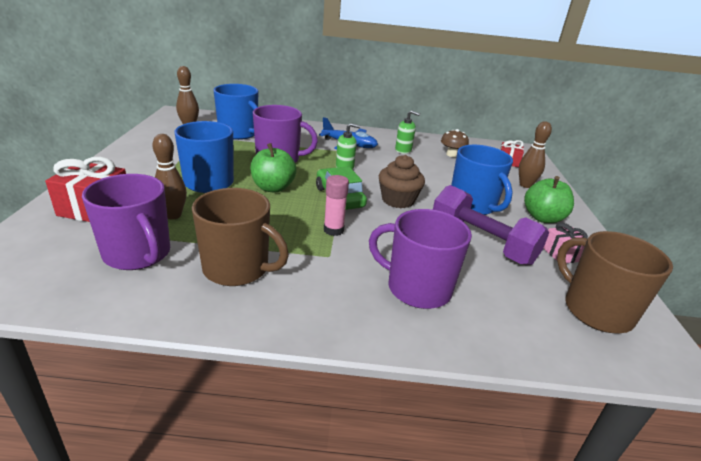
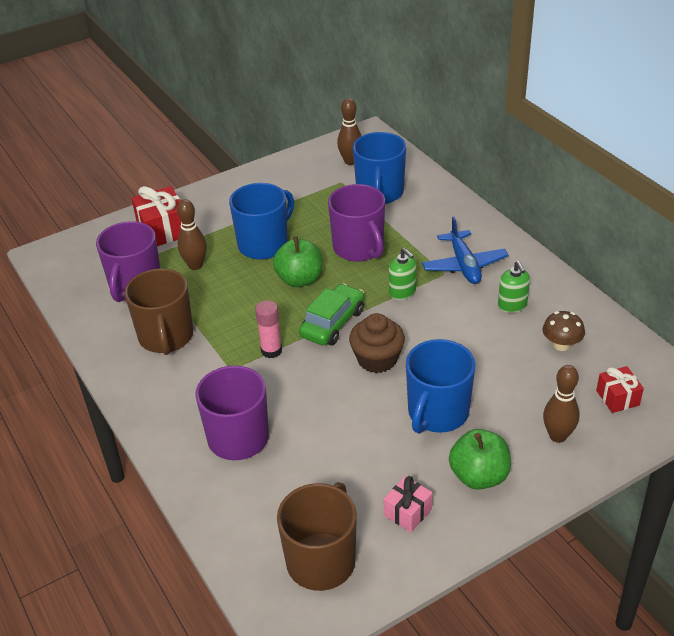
camera: 60 degrees right, 10 degrees up
purple dumbbell [433,185,549,266] -> none

